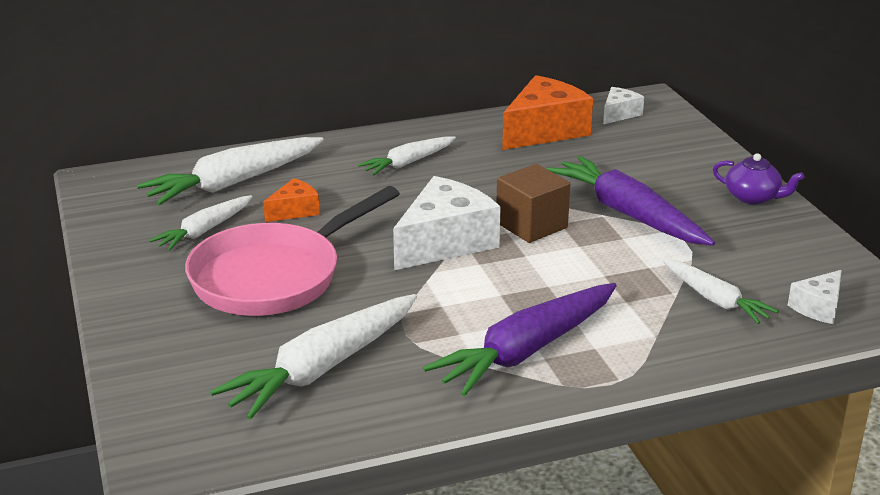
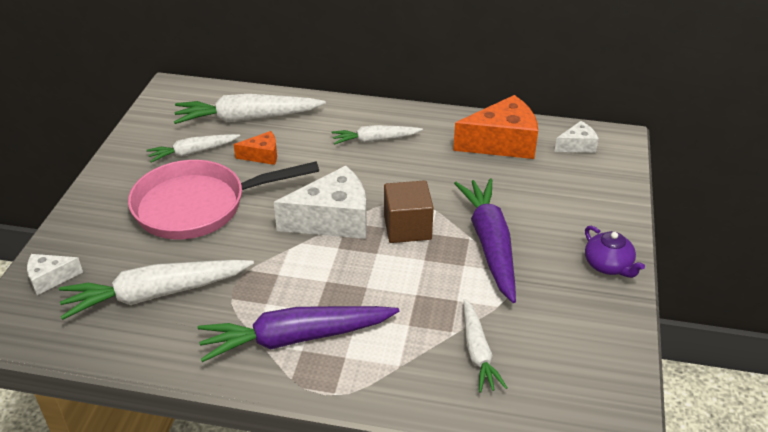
camera: 30 degrees right, 10 degrees up
white cheese [788,270,842,324] -> white cheese moved to [27,254,83,295]

